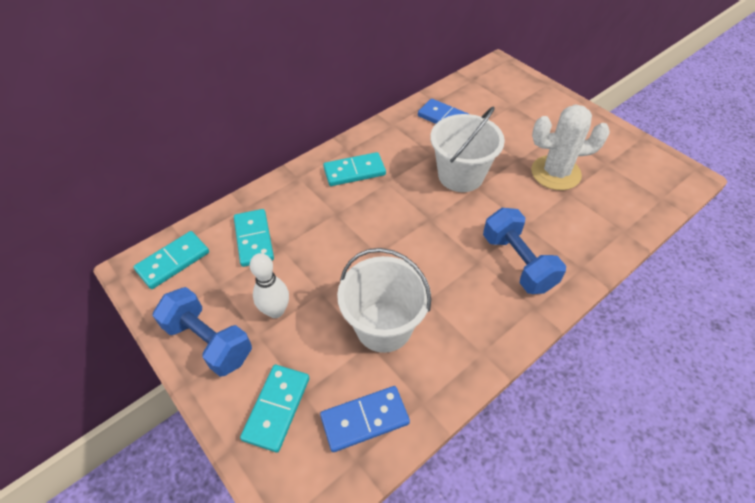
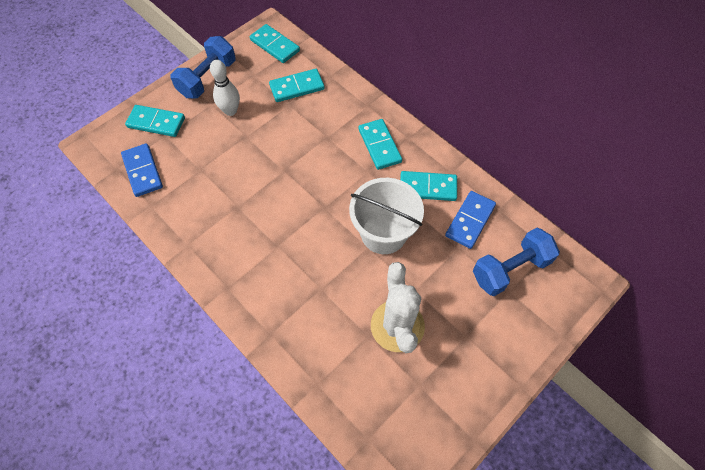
camera: 85 degrees right, 10 degrees up
white bucket [337,248,431,353] -> none
blue dumbbell [483,208,566,294] -> blue dumbbell moved to [473,228,560,296]
none -> turquoise domino [400,171,457,201]

